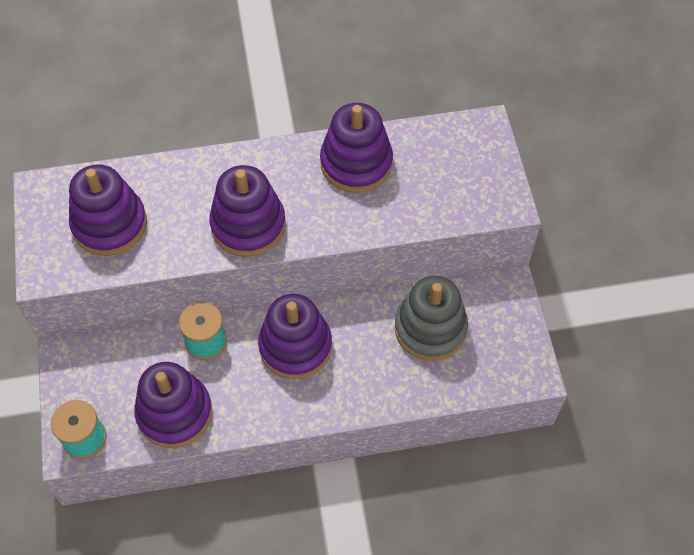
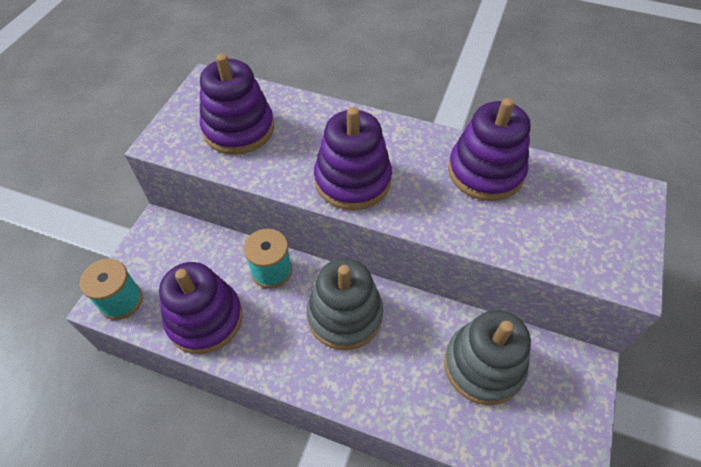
camera: 30 degrees right, 5 degrees down
purple stacking toy [258,294,332,379] -> grey stacking toy [306,258,383,350]

